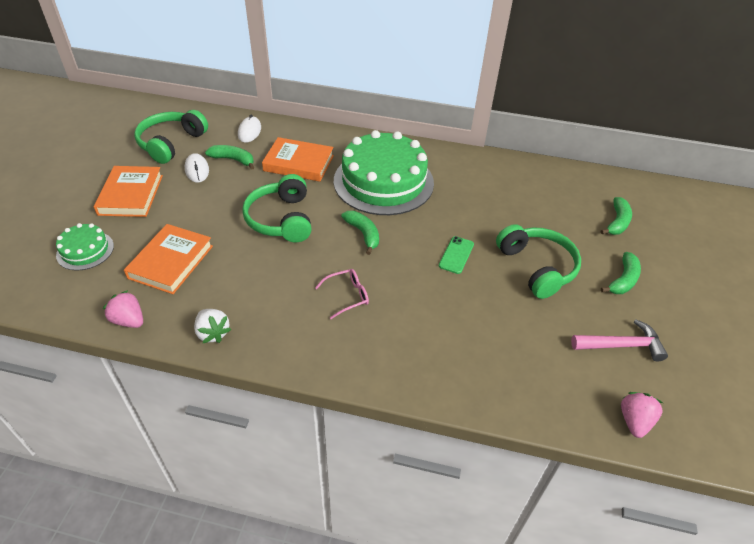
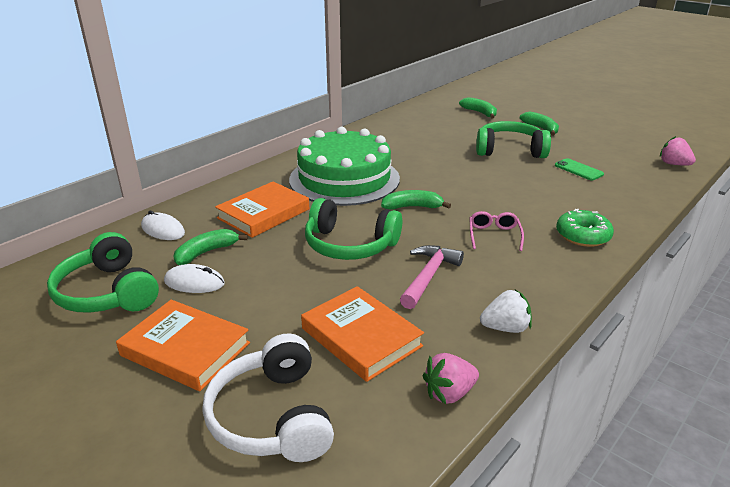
camera: 60 degrees left, 15 degrees down
green cake [56,223,114,271] -> white headphones [202,333,334,462]
green phone [439,236,474,274] -> green phone moved to [555,158,604,180]
pink hammer [571,319,668,362] -> pink hammer moved to [400,245,464,309]
none -> green donut [556,208,614,247]

